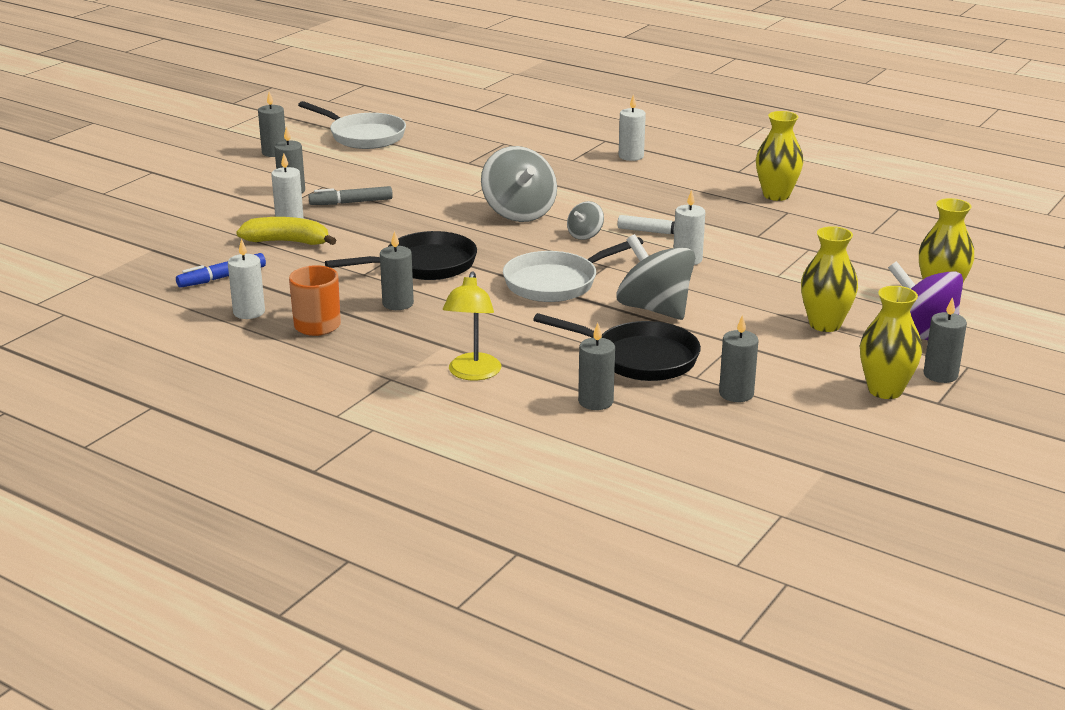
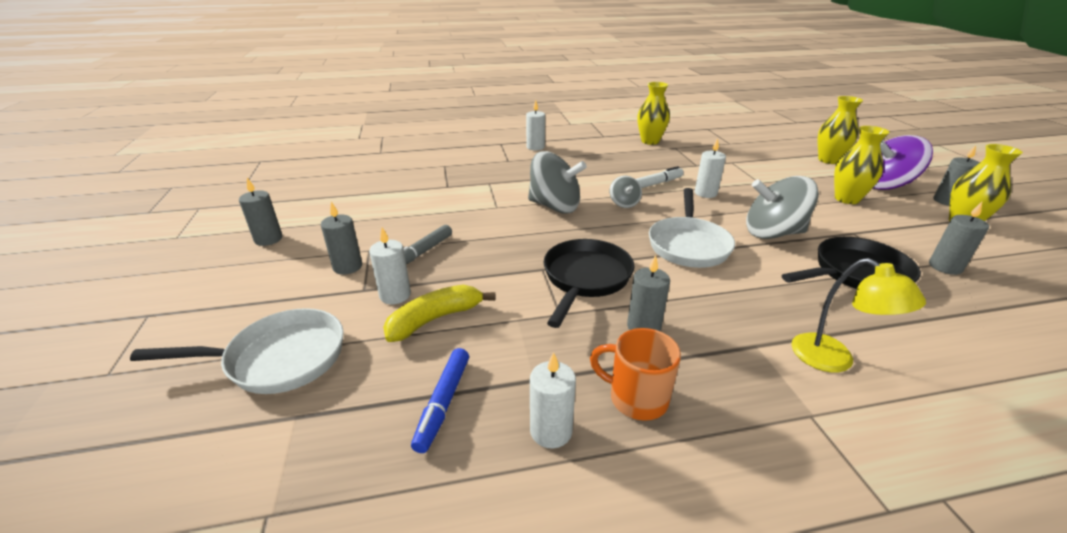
camera: 45 degrees left, 5 degrees up
white pan [298,101,406,149] -> white pan moved to [130,308,344,394]
grey candle [578,323,615,410] -> none

